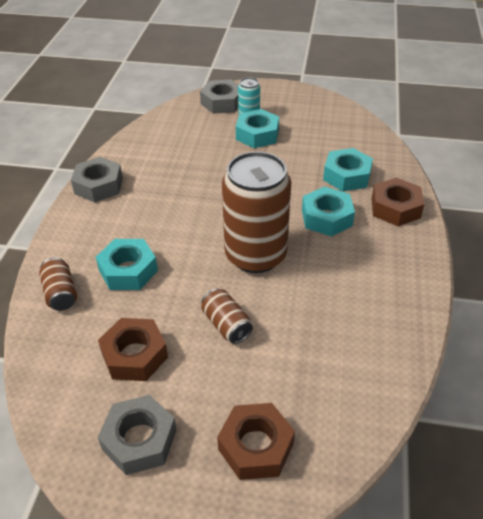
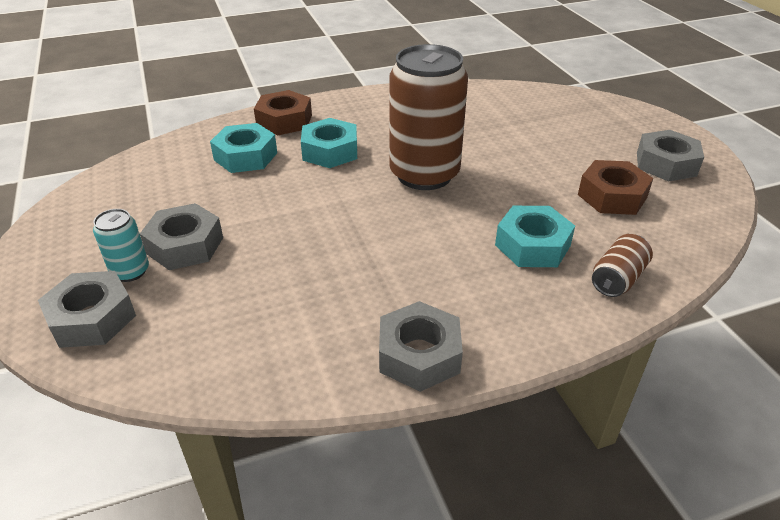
camera: 120 degrees left, 5 degrees down
brown can [201,289,253,344] -> none
brown nut [217,403,295,480] -> none
turquoise nut [236,109,279,148] -> grey nut [140,203,223,270]

